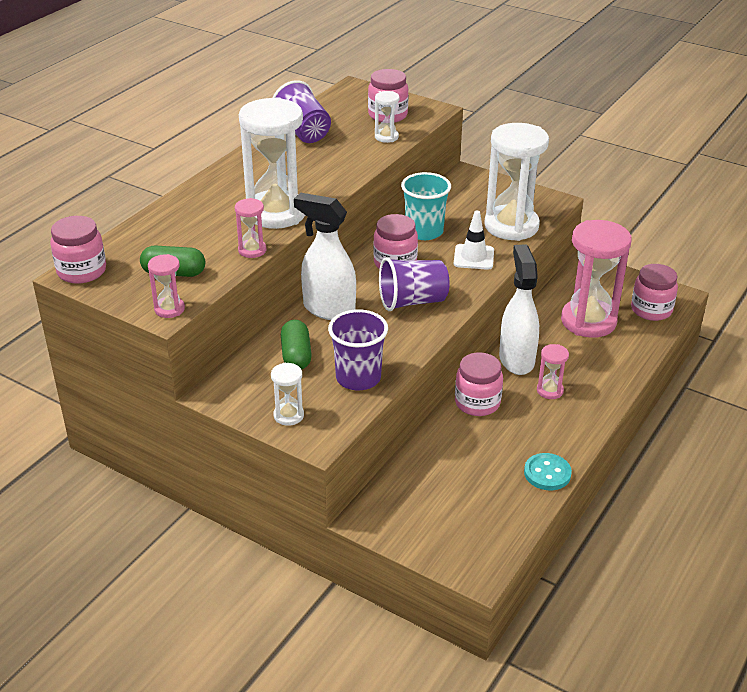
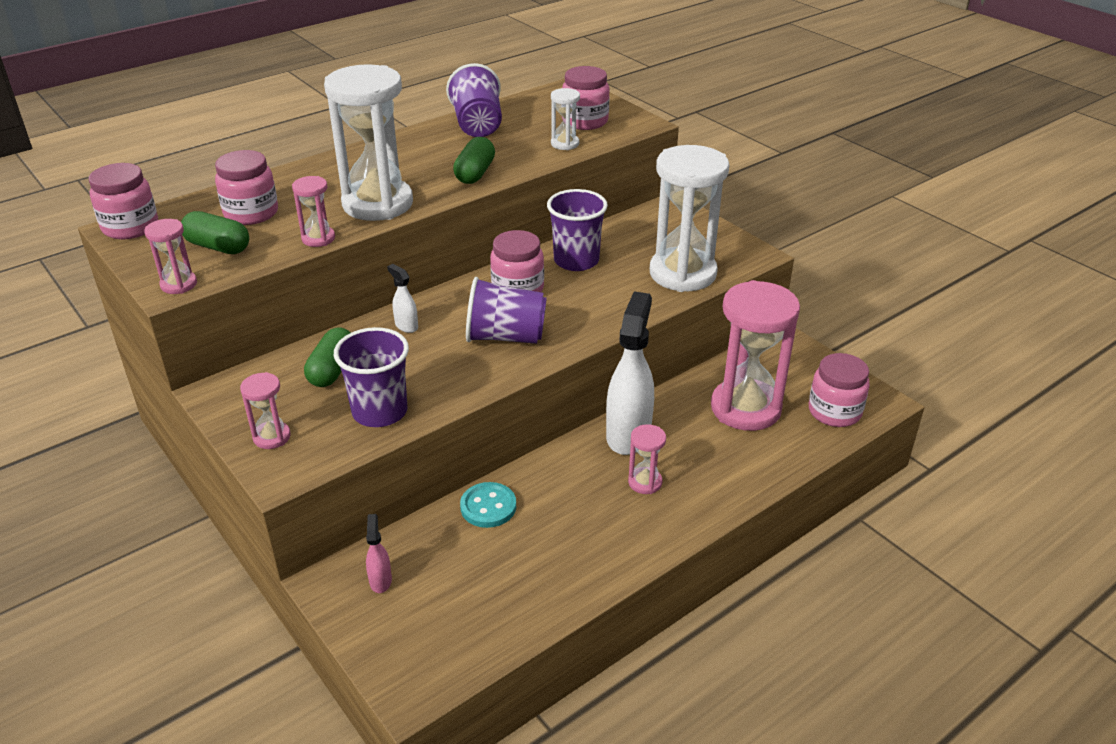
camera: 20 degrees right, 0 degrees up
white hourglass [271,363,304,426] -> pink hourglass [240,372,291,449]
white spray bottle [294,193,356,320] -> white spray bottle [387,264,418,333], size x0.44
turquoise cup [401,172,451,240] -> purple cup [547,189,608,271]
white traffic cone [454,211,494,270] -> none
pink jar [455,352,503,416] -> pink jar moved to [215,150,278,225]
turquoise button [524,453,572,490] -> turquoise button moved to [460,482,516,528]
none -> pink spray bottle [366,514,392,593]
none -> green capsule [453,137,495,184]

